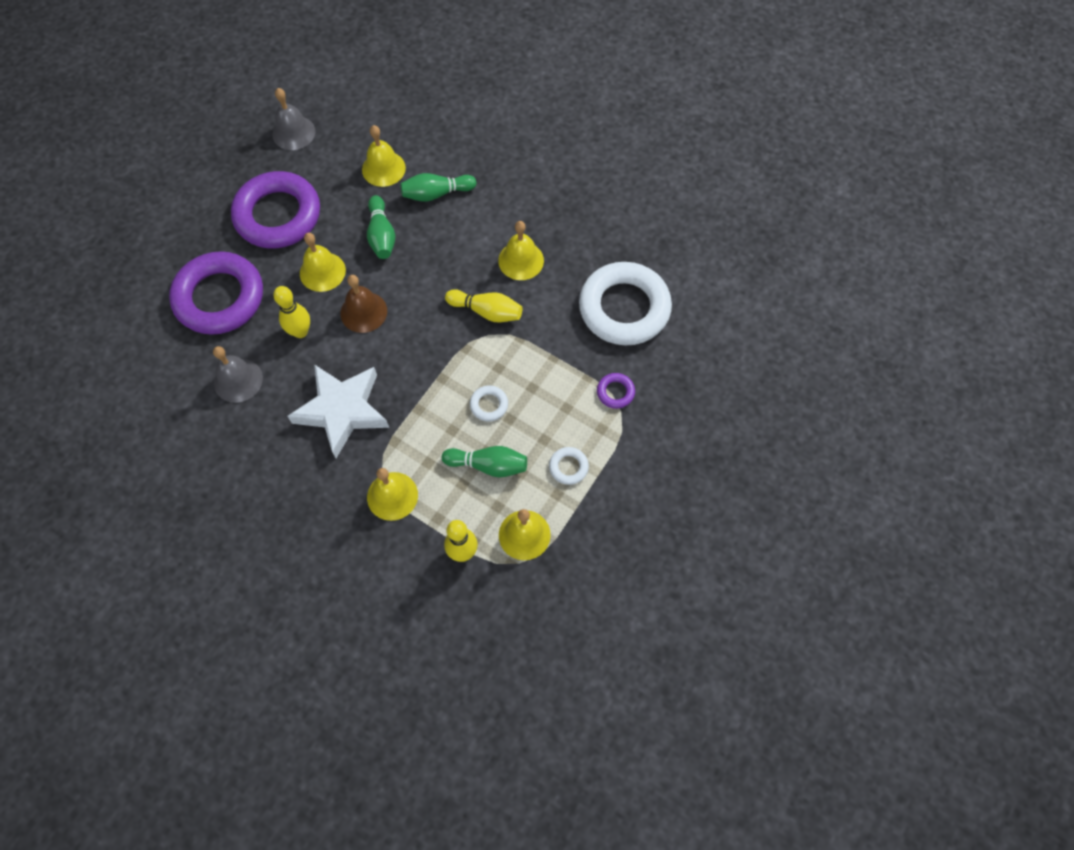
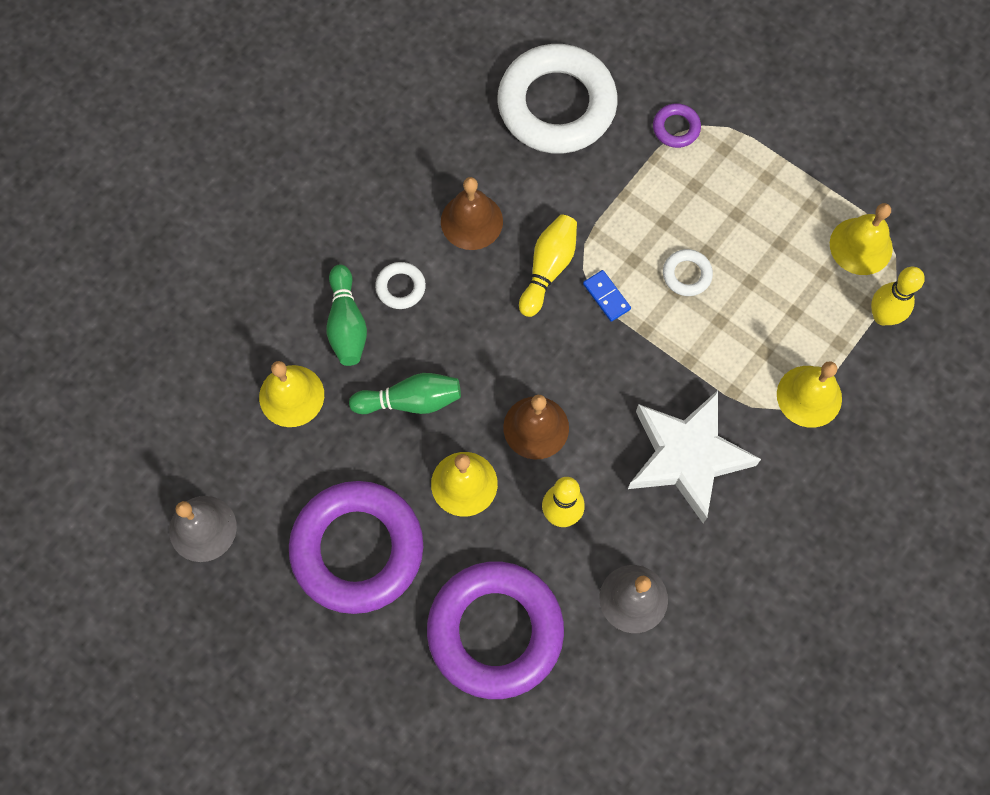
camera: 85 degrees left, 5 degrees up
green bowling pin [442,446,527,477] -> none
yellow bell [498,221,544,280] -> brown bell [441,177,503,250]
white ring [549,447,589,485] -> white ring moved to [375,262,426,309]
none -> blue domino [583,270,631,322]

